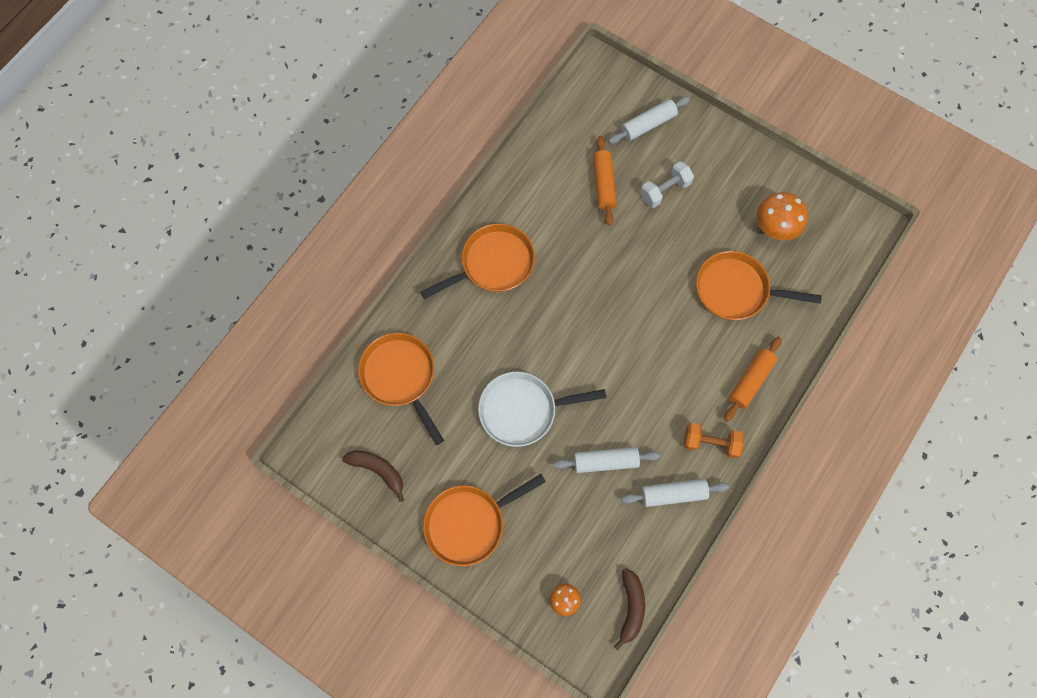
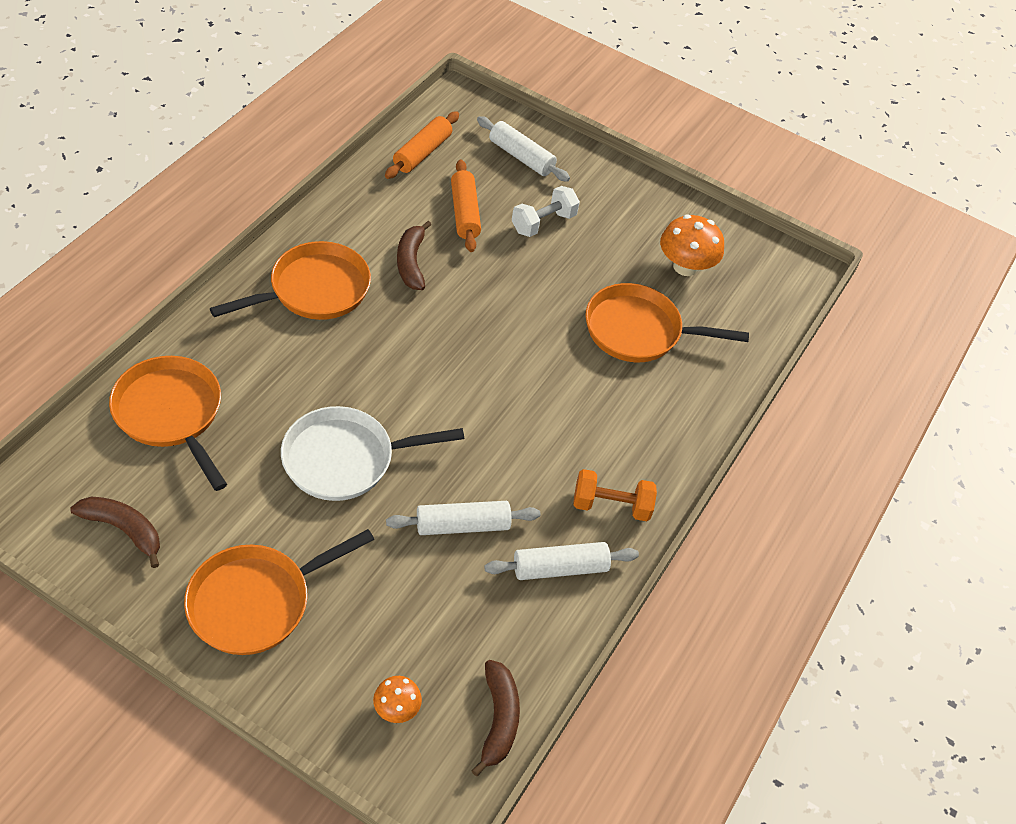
camera: 10 degrees left, 20 degrees down
white rolling pin [608,97,690,144] -> white rolling pin turned 75 degrees clockwise [477,116,570,182]
orange rolling pin [724,337,782,422] -> orange rolling pin moved to [385,111,459,179]
none -> brown banana [397,221,431,290]

